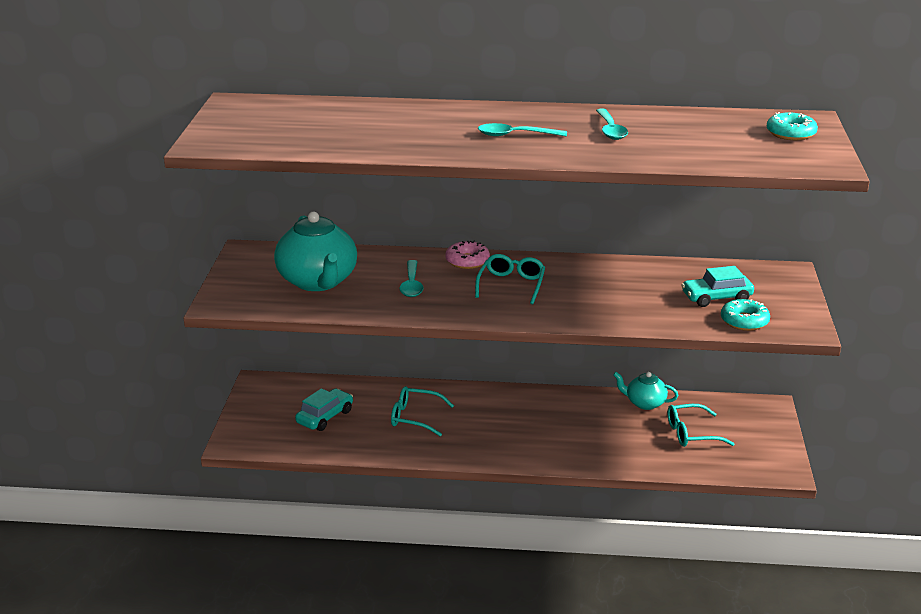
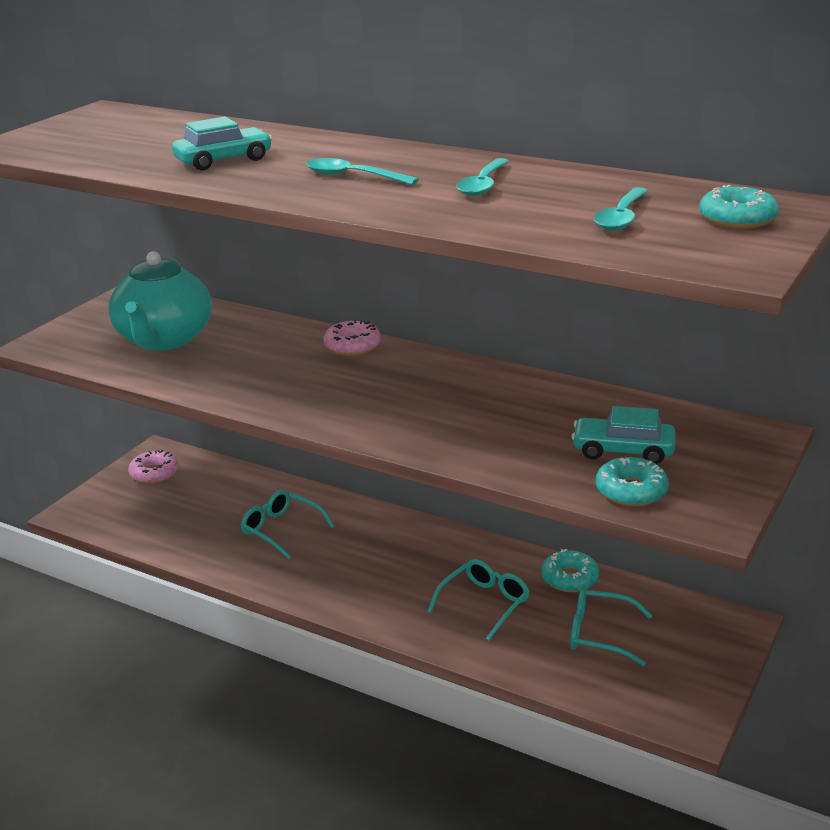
camera: 25 degrees right, 0 degrees up
turquoise car [295,388,353,431] -> turquoise car moved to [172,117,272,171]
turquoise spoon [399,260,423,297] -> turquoise spoon moved to [594,187,648,231]
turquoise glasses [475,254,545,304] -> turquoise glasses moved to [428,559,530,641]
turquoise teapot [613,372,678,410] -> turquoise donut [541,549,599,592]
none -> pink donut [128,450,179,484]

